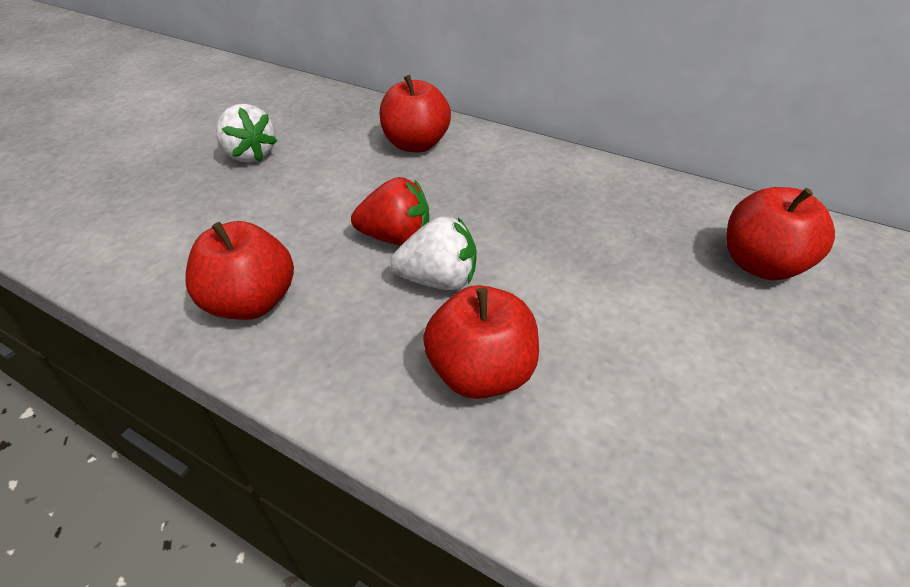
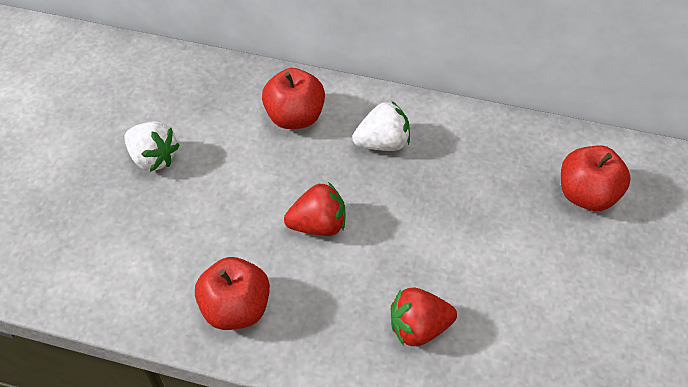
camera: 15 degrees left, 10 degrees up
white strawberry [390,216,477,290] -> white strawberry moved to [352,101,410,151]
red apple [423,285,539,399] -> red strawberry [391,288,457,346]

